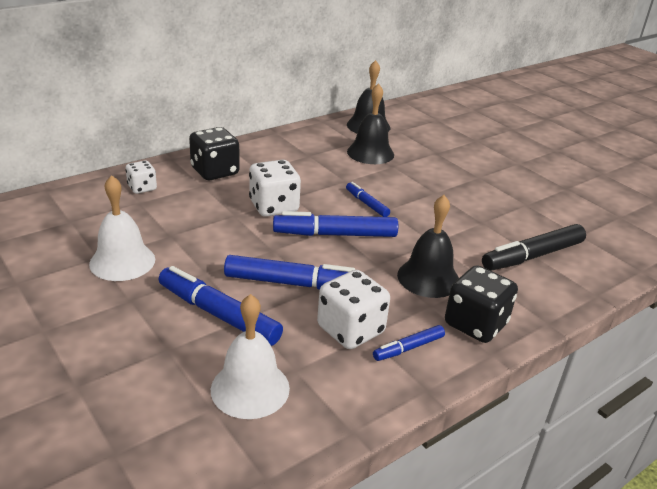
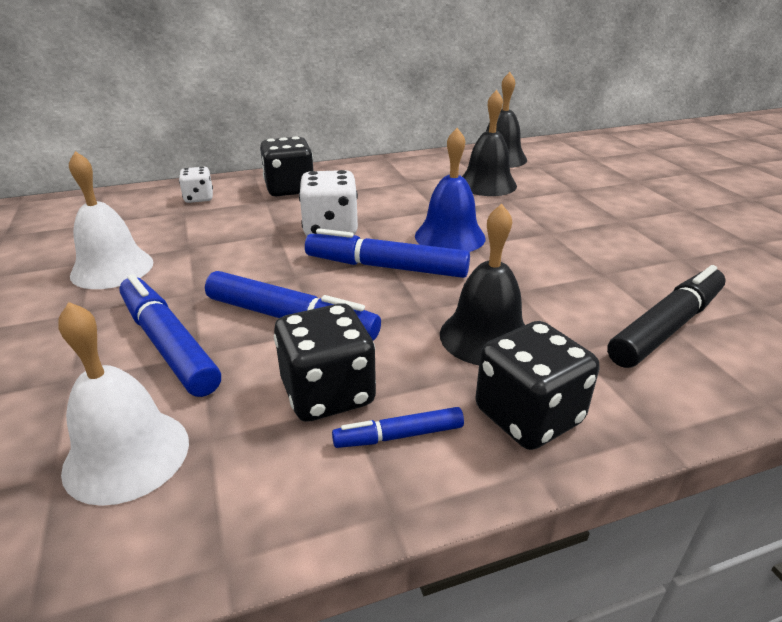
camera: 20 degrees right, 0 degrees up
white dice [317,270,390,349] -> black dice [274,303,376,422]
blue marker [346,182,390,217] -> blue bell [415,128,486,252]
black marker [482,224,586,271] -> black marker turned 150 degrees clockwise [607,265,725,368]

